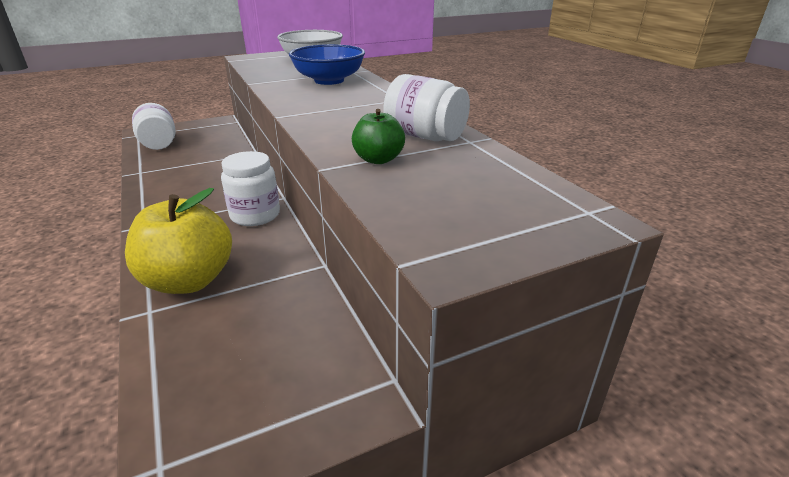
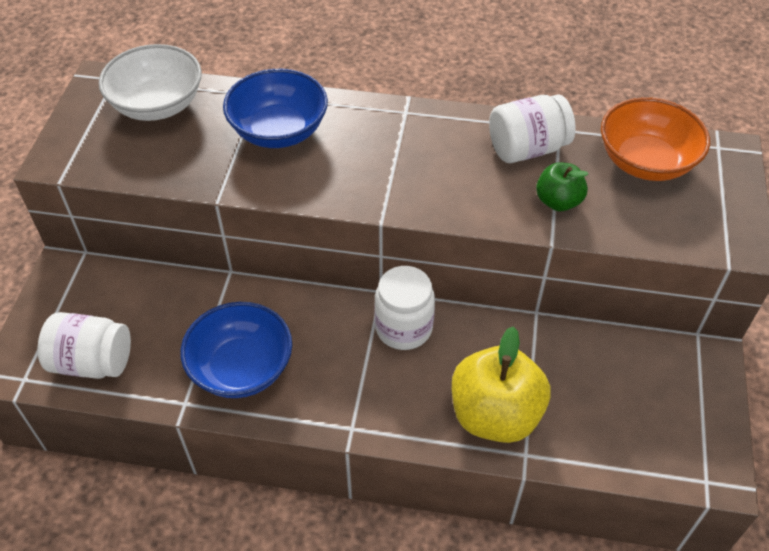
camera: 55 degrees left, 20 degrees up
none -> blue bowl [181,302,292,398]
none -> orange bowl [601,97,710,181]

